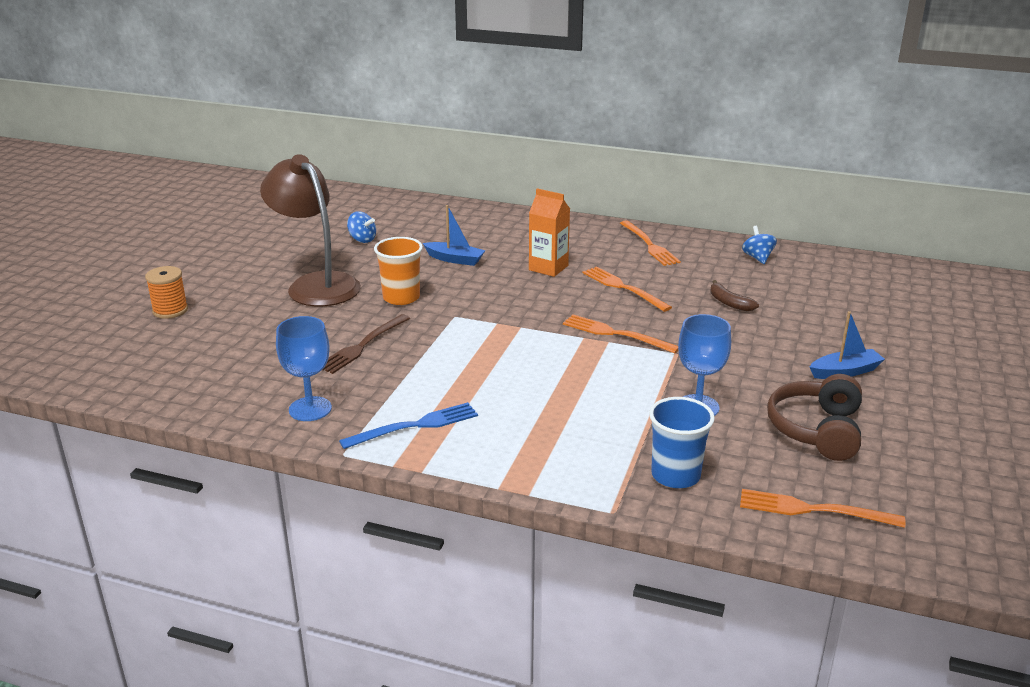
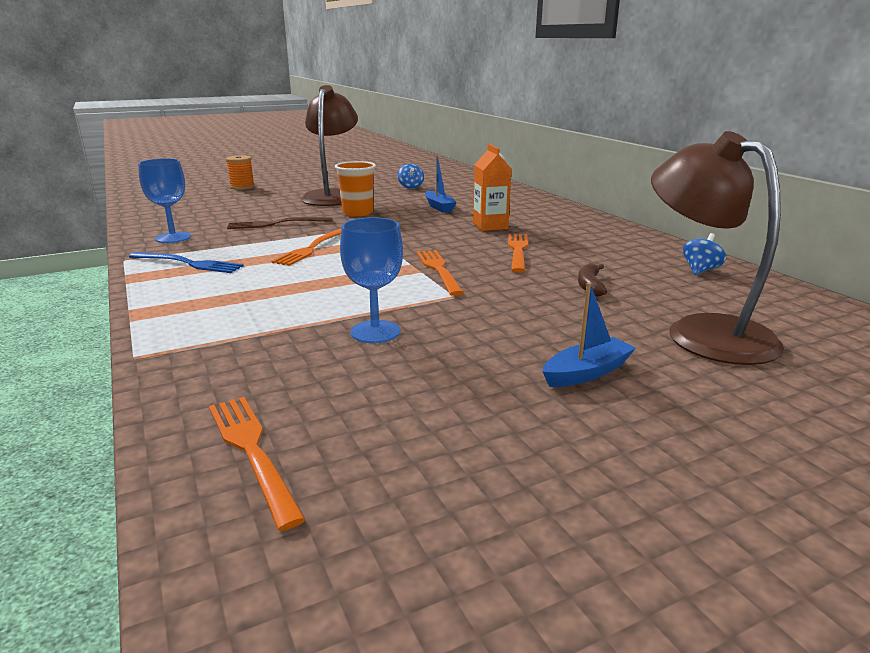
camera: 45 degrees right, 5 degrees down
orange fork [620,221,681,266] -> orange fork moved to [271,228,341,266]
blue cup [649,397,715,488] -> none
brown headphones [767,374,862,461] -> none
blue boat [810,311,885,379] -> blue boat turned 60 degrees counterclockwise [542,282,636,387]
none -> brown lamp [651,131,784,365]

